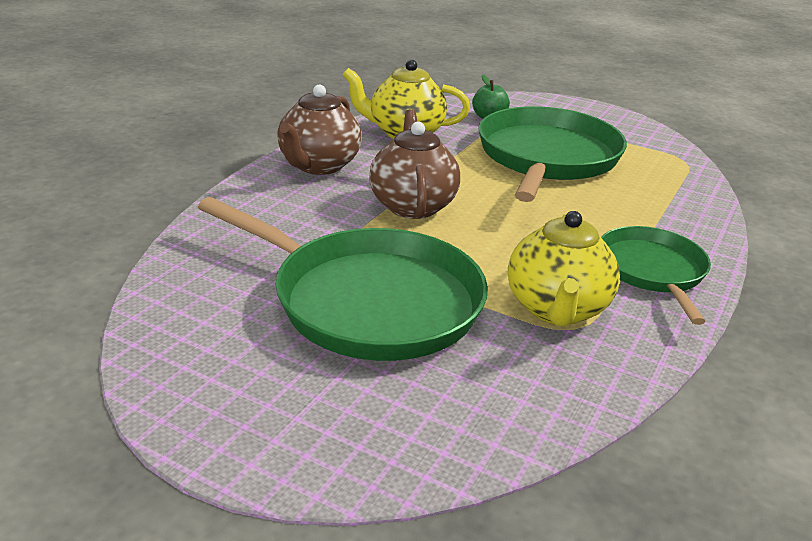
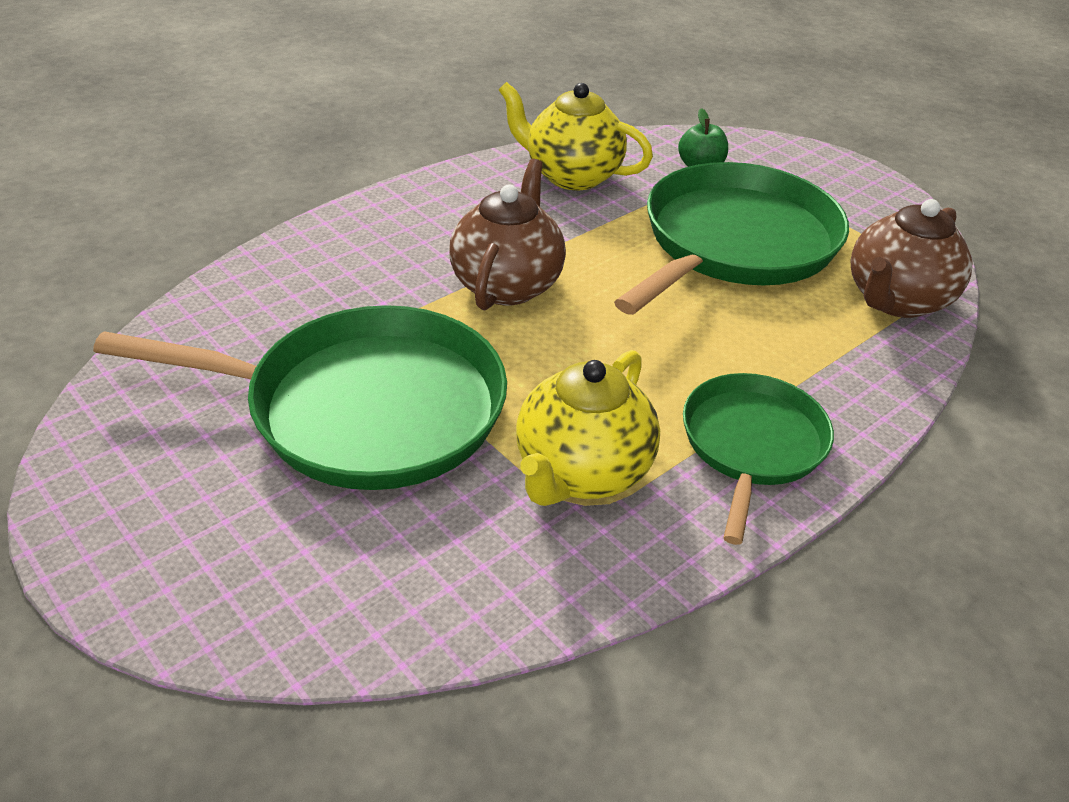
camera: 20 degrees right, 10 degrees up
green pan [198,197,488,361] -> green pan turned 45 degrees counterclockwise [93,305,507,490]
brown teapot [277,84,362,175] -> brown teapot moved to [850,199,973,318]

